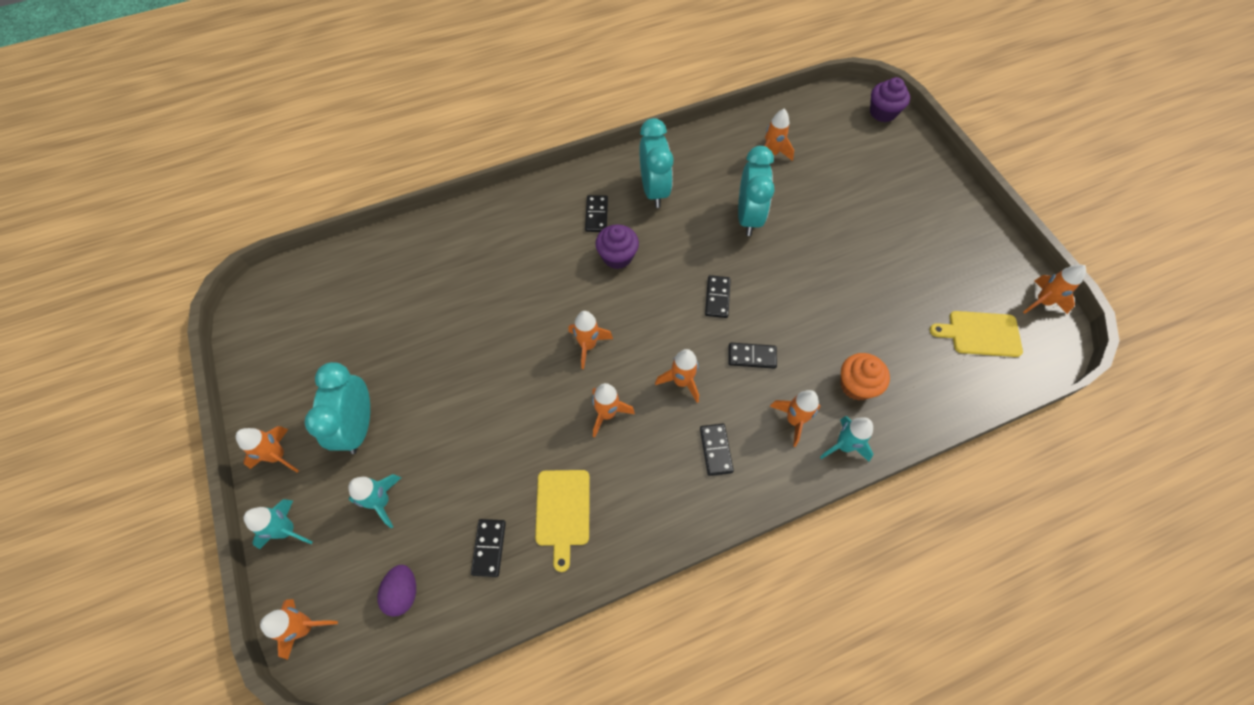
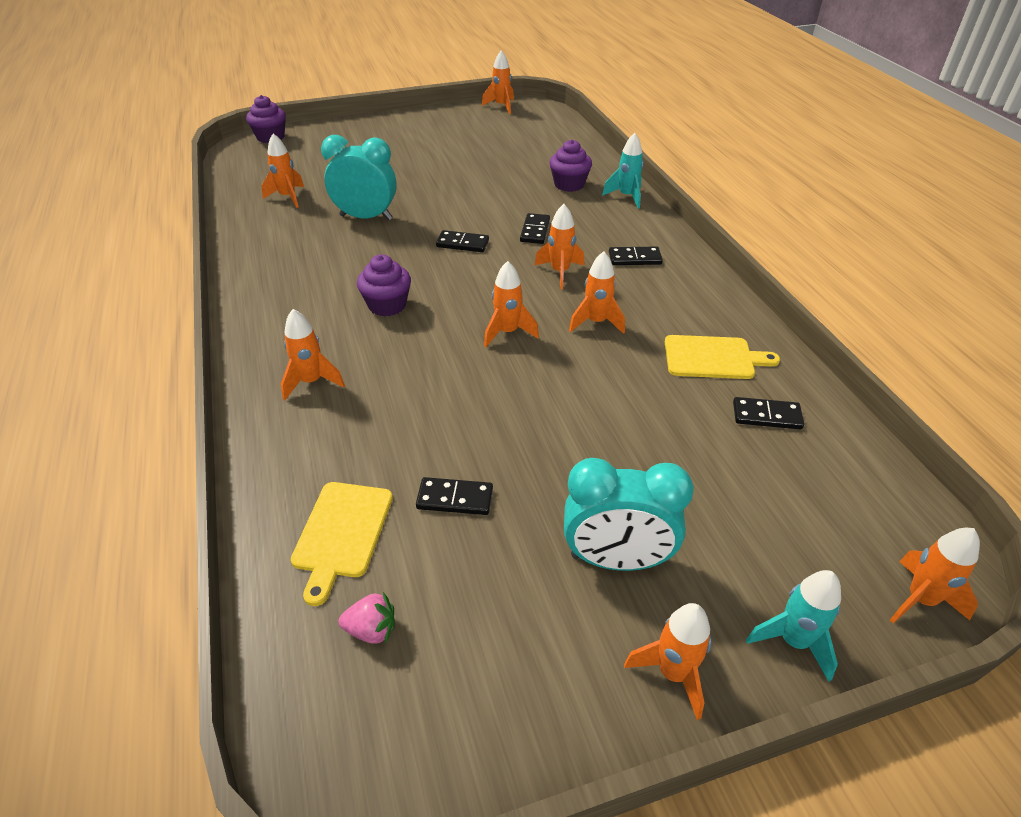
camera: 85 degrees left, 20 degrees down
turquoise rocket [348,474,401,528] -> none
purple egg [377,565,416,617] -> none
black domino [585,195,608,232] -> black domino moved to [416,477,493,515]
turquoise clock [639,118,673,208] -> none
orange rocket [770,390,821,447] -> orange rocket moved to [281,309,345,401]
orange cupcake [840,353,890,400] -> purple cupcake [549,140,592,192]
yellow cutting board [930,311,1023,357] -> yellow cutting board moved to [291,482,393,606]
none -> pink strawberry [339,592,395,644]

